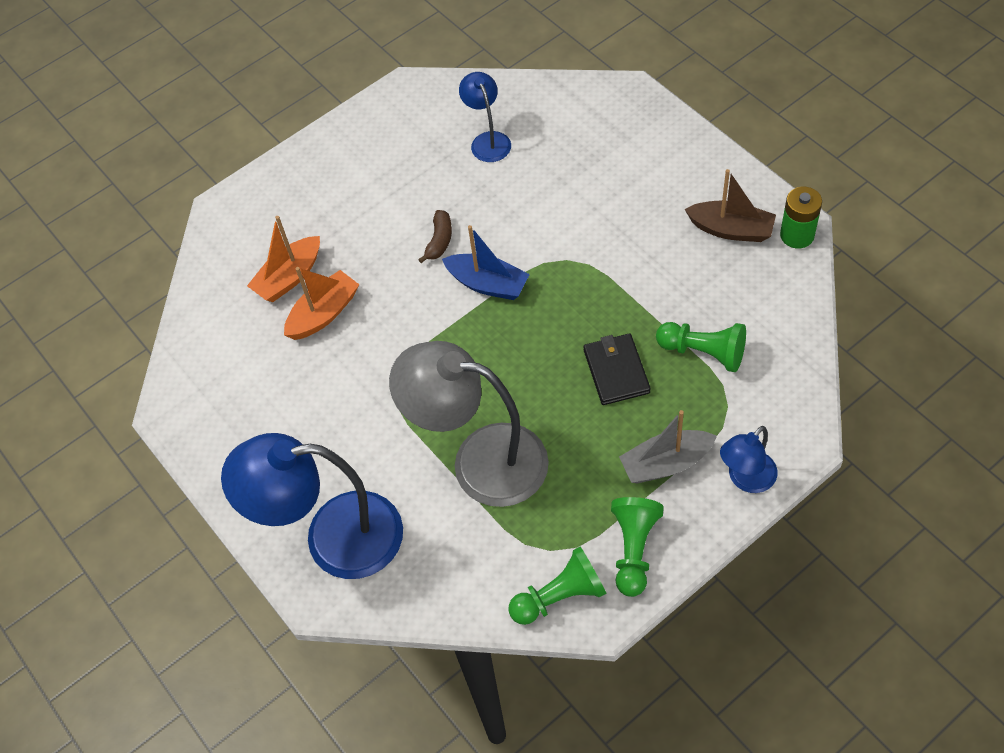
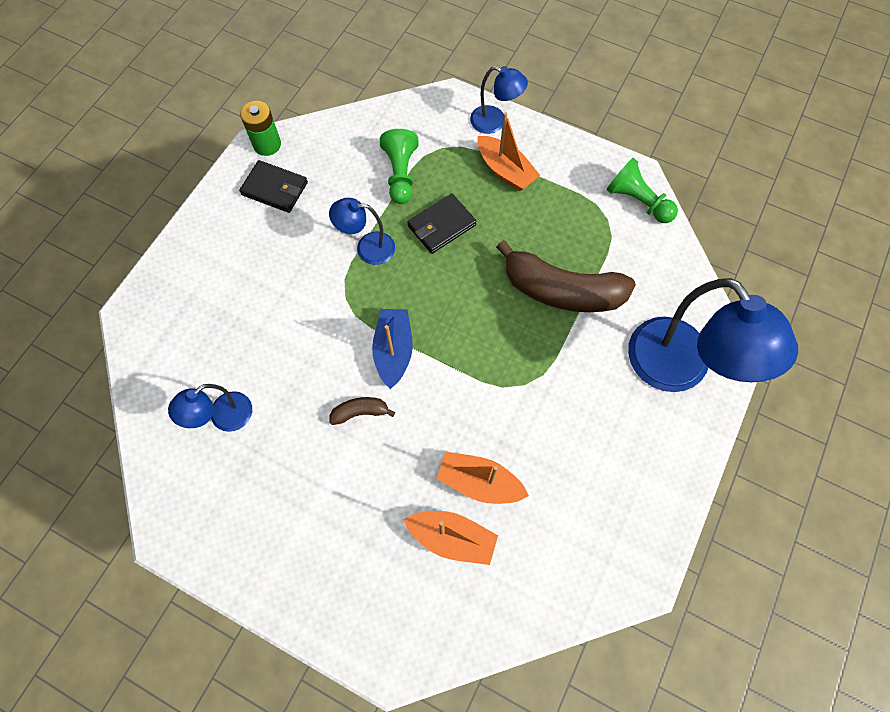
camera: 120 degrees left, 10 degrees up
grey lamp [389,341,549,507] -> brown banana [496,240,636,312]
green pawn [611,497,664,597] -> none
grey boat [619,410,717,483] -> orange boat [477,112,540,191]
brown boat [685,169,776,242] -> black wallet [239,160,308,213]
none -> blue lamp [329,198,395,265]

